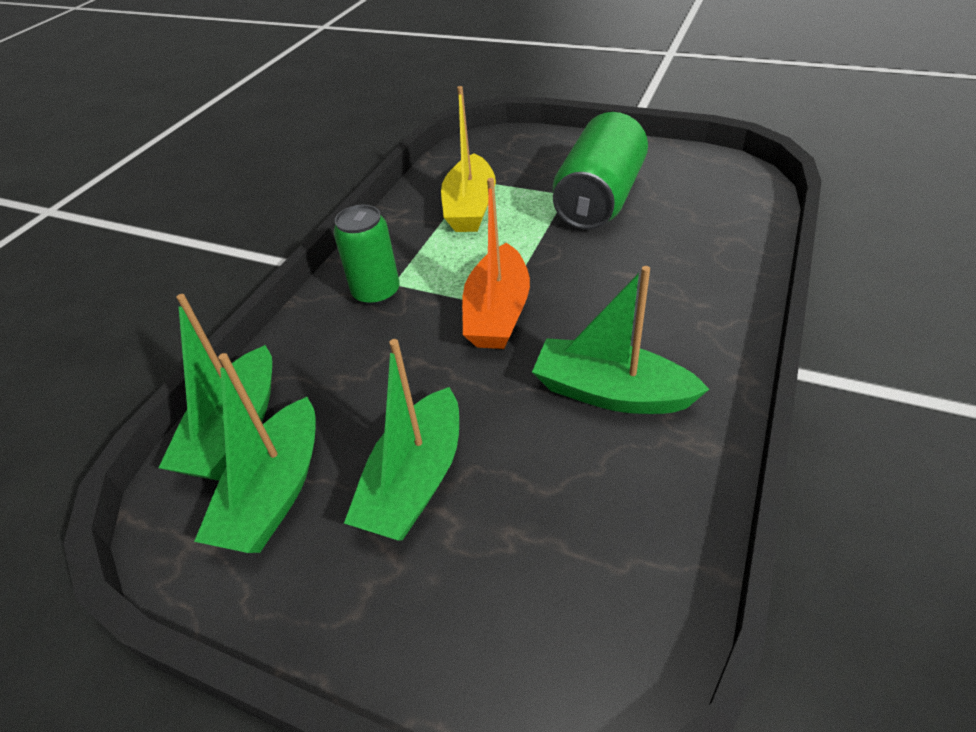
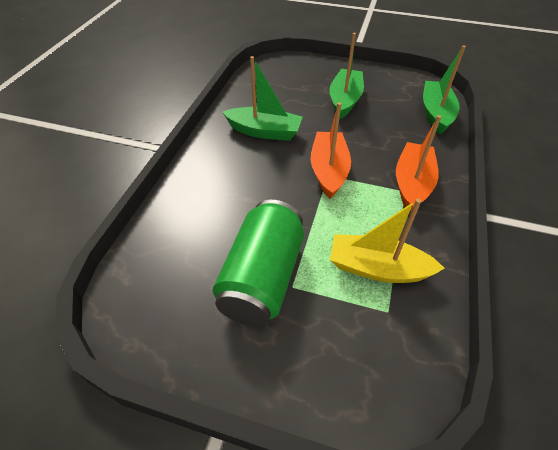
camera: 170 degrees right, 5 degrees up
green boat [194,353,316,553] -> none
green can [333,205,400,305] -> orange boat [396,115,441,211]
yellow boat [441,86,496,232] -> yellow boat turned 75 degrees counterclockwise [330,199,445,283]

